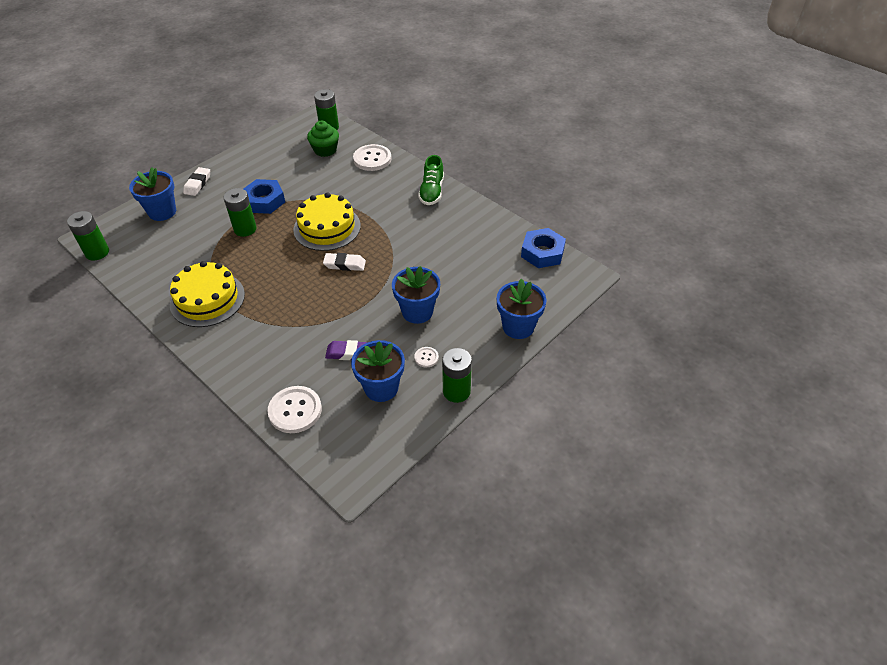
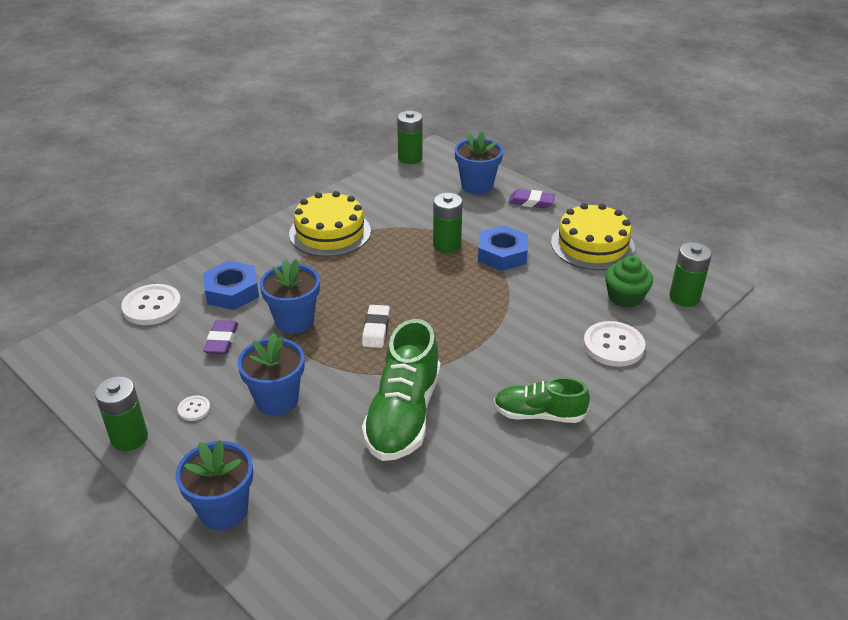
camera: 90 degrees right, 10 degrees down
white eraser [183,167,210,196] -> purple eraser [508,189,555,208]
yellow cake [293,192,361,251] -> yellow cake moved to [551,203,635,270]
blue flower pot [351,340,405,402] -> blue flower pot moved to [260,259,320,334]
blue nut [521,228,566,268] -> blue nut moved to [203,261,259,310]
none -> green shoe [362,319,440,461]

